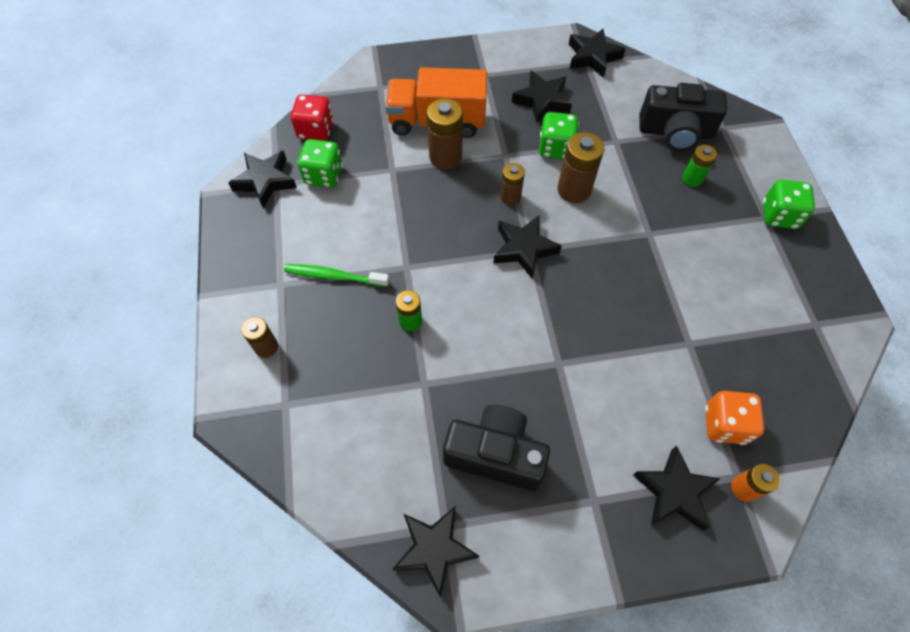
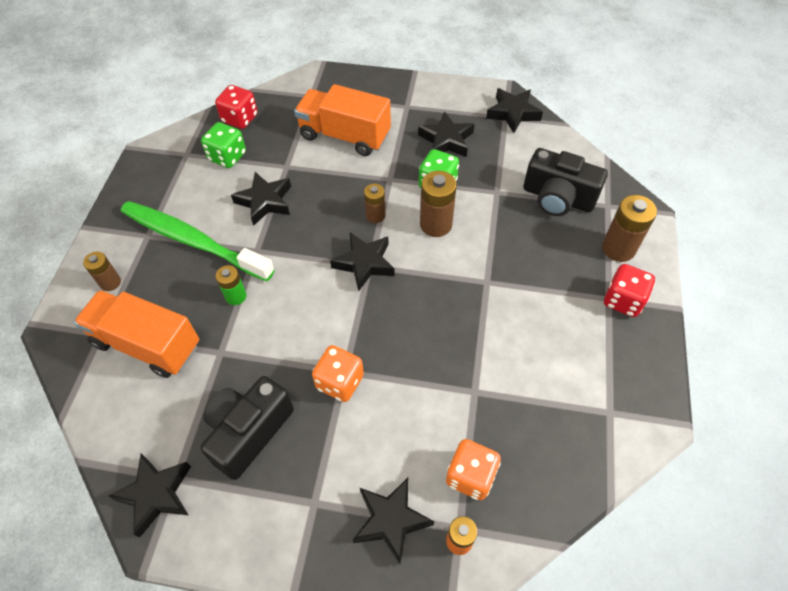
camera: 20 degrees right, 5 degrees down
black star [228,150,297,208] -> black star moved to [231,172,291,226]
green toothbrush [284,264,389,287] -> green toothbrush [121,201,275,281], size x1.89
brown battery [427,98,463,170] -> brown battery moved to [602,195,657,262]
black camera [443,405,550,491] -> black camera turned 90 degrees counterclockwise [201,376,294,480]
green battery [683,145,717,187] -> none
green dice [763,180,815,229] -> red dice [604,264,655,317]
none -> orange truck [74,290,199,378]
none -> orange dice [312,345,364,402]

